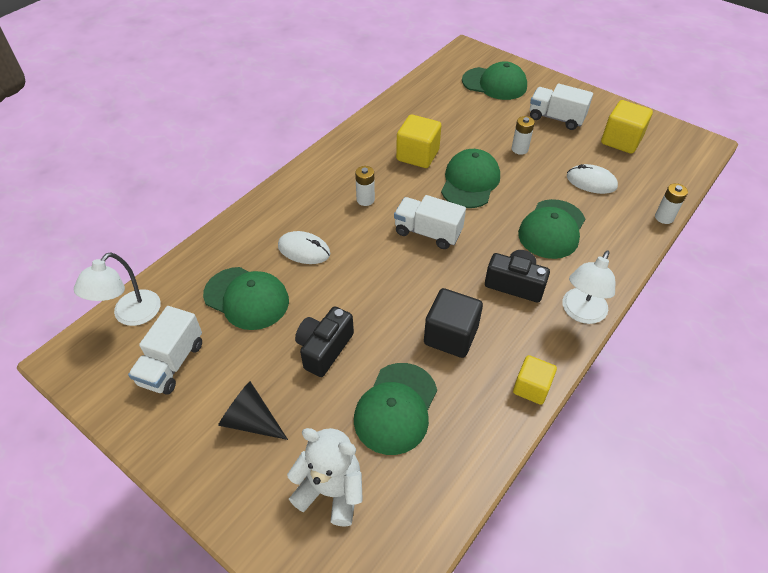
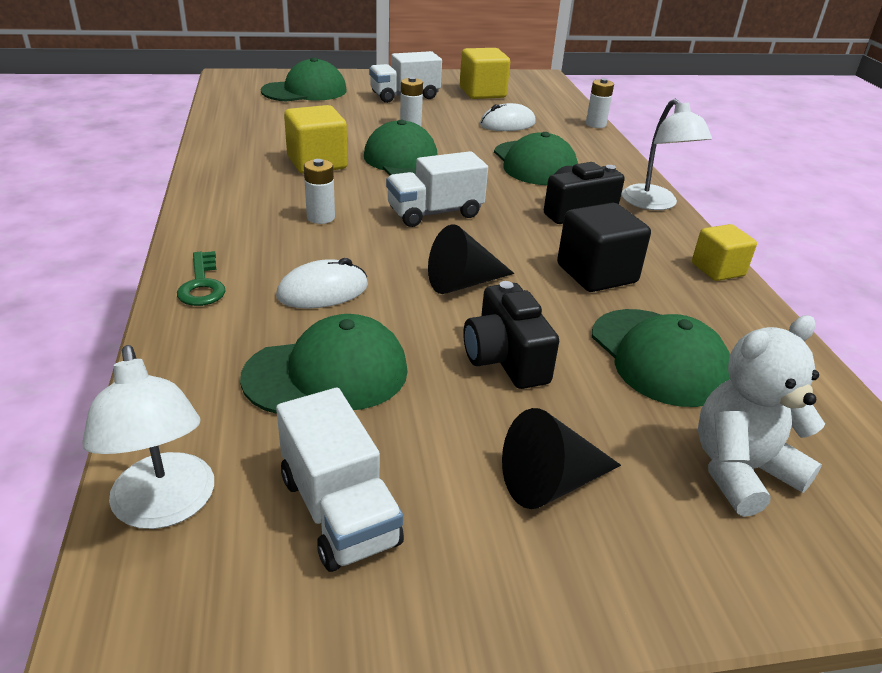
camera: 50 degrees left, 15 degrees down
none -> green key [177,251,226,306]
none -> black cone [428,224,514,294]

